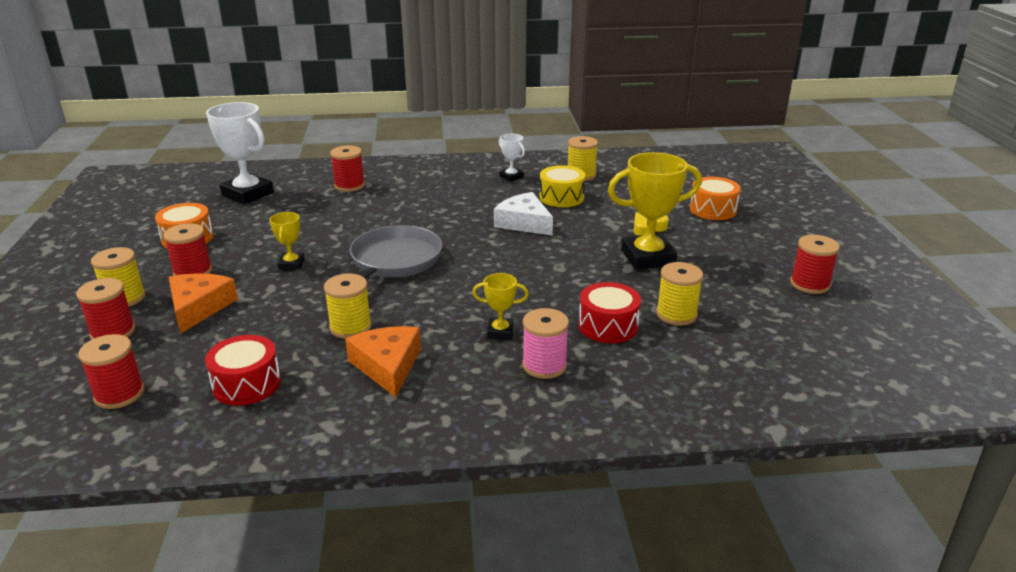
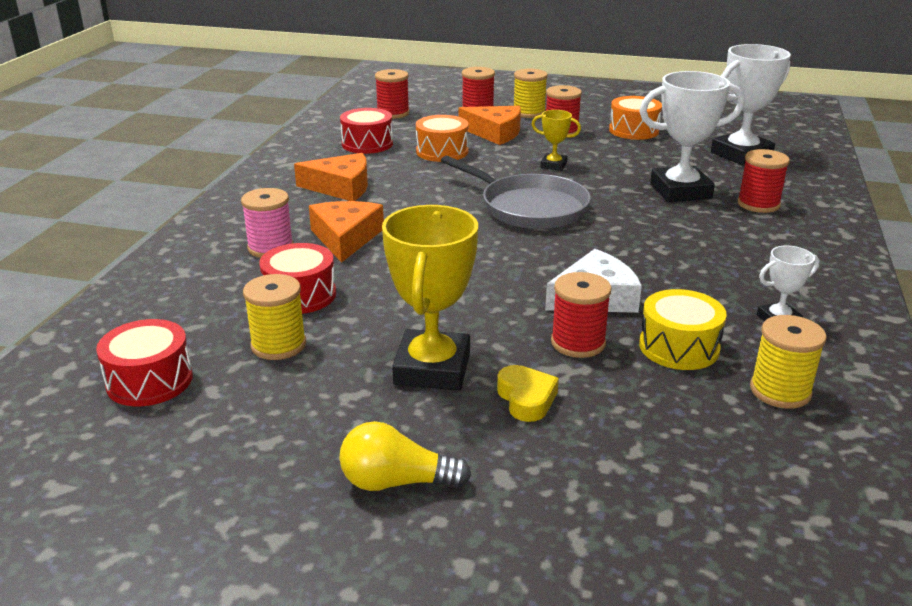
camera: 110 degrees right, 0 degrees up
yellow spool [324,273,372,339] -> none
yellow trophy [472,273,529,339] -> orange cheese [309,201,384,263]
orange drum [690,177,741,220] -> orange drum moved to [416,115,469,162]
red spool [790,235,840,294] -> red spool moved to [551,272,611,358]
none -> red drum [96,319,193,406]
none -> yellow light bulb [339,421,471,491]
none -> white trophy [639,71,744,202]

